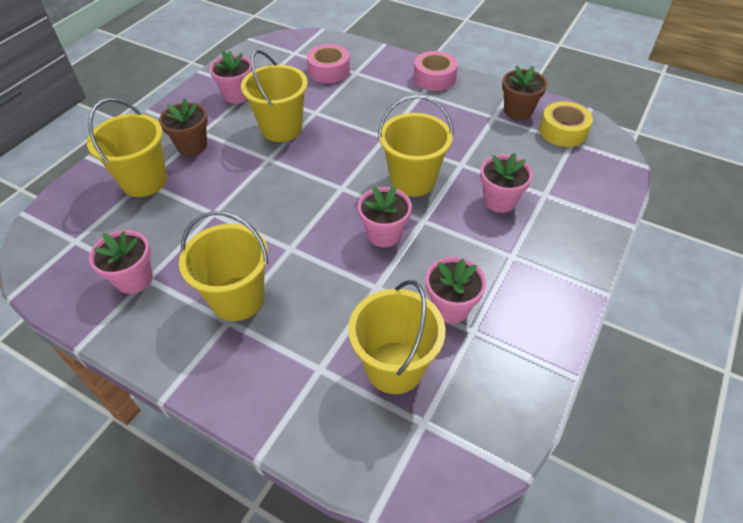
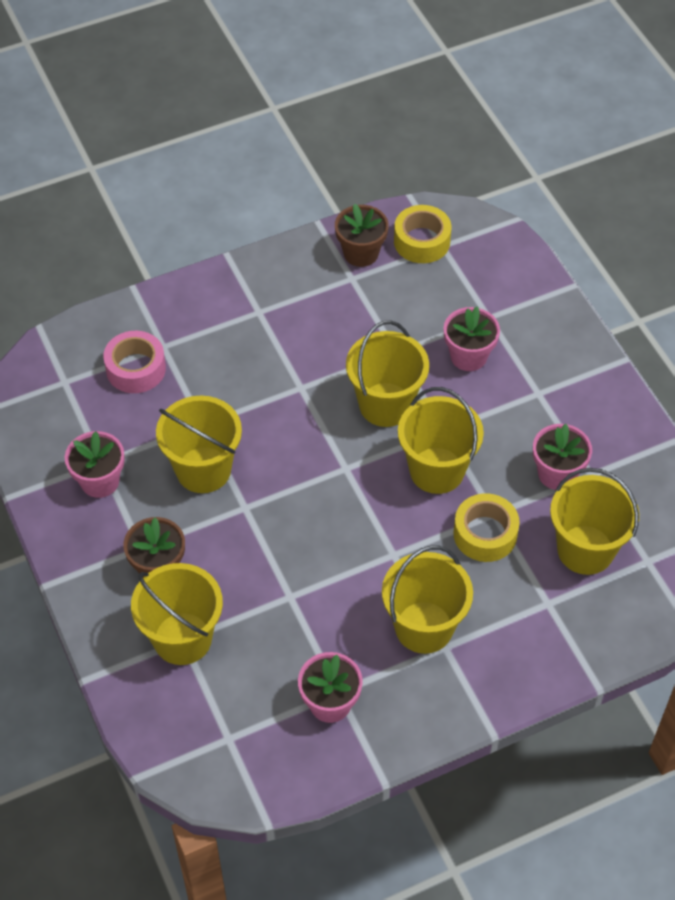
camera: 55 degrees left, 5 degrees up
pink flower pot [358,186,412,247] -> yellow bucket [398,387,484,494]
pink tape [413,51,458,91] -> none
none -> yellow tape [454,493,520,562]

